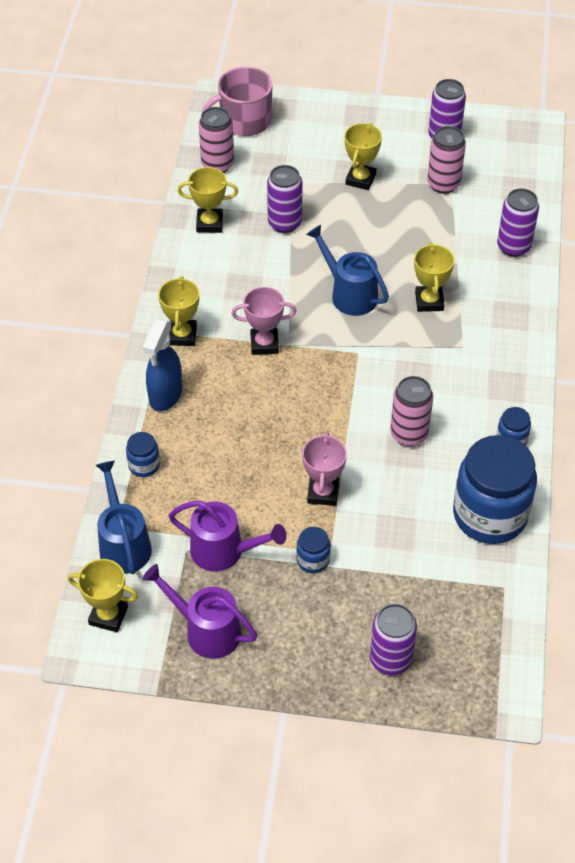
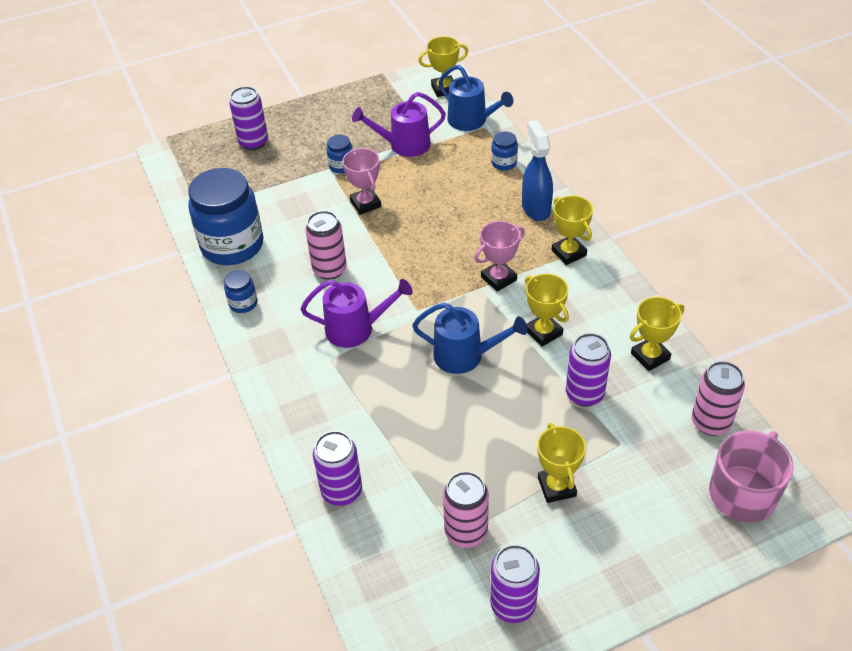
camera: 150 degrees right, 5 degrees down
purple watering can [143,564,257,659] -> purple watering can moved to [301,279,413,348]
yellow trophy [414,243,454,312] -> yellow trophy moved to [525,273,569,347]

